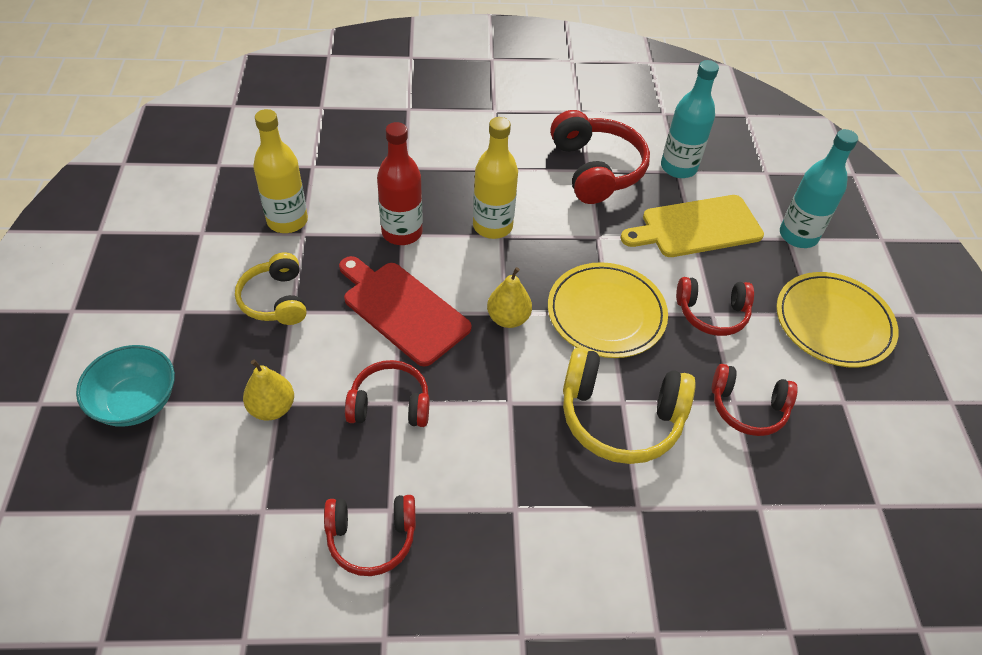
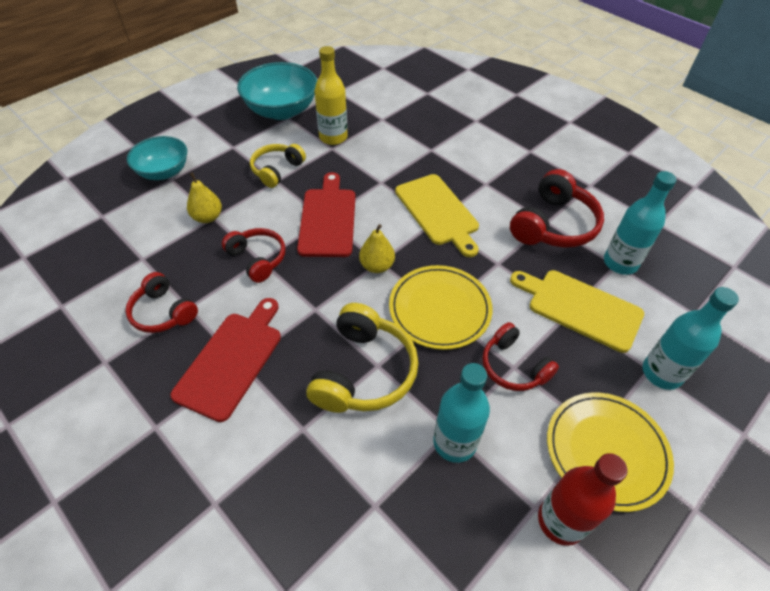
camera: 50 degrees right, 0 degrees up
red bottle [377,122,423,245] -> red bottle moved to [538,453,627,546]
yellow bottle [473,117,518,239] -> yellow cutting board [395,174,479,257]
yellow headphones [563,348,696,464] -> yellow headphones turned 135 degrees counterclockwise [306,303,419,413]
red headphones [712,364,798,436] -> turquoise bottle [433,363,490,463]
none -> red cutting board [170,298,281,422]
none -> turquoise bowl [237,62,317,120]

